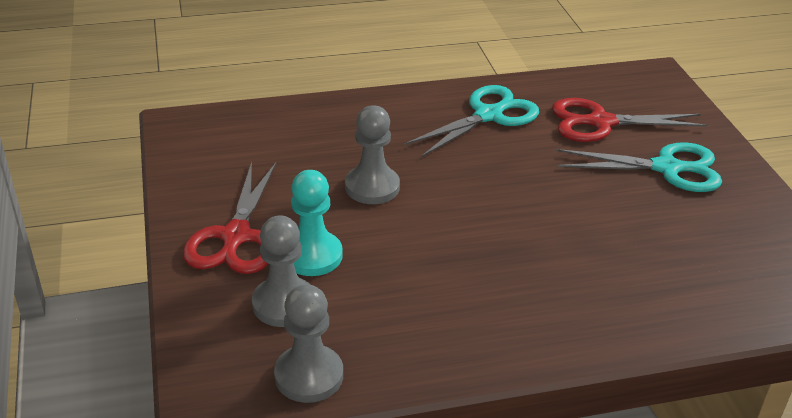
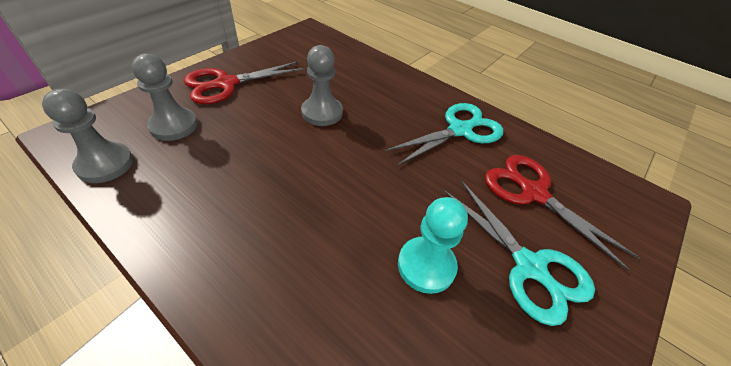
camera: 50 degrees right, 10 degrees up
turquoise pawn [291,170,343,276] -> turquoise pawn moved to [398,197,468,294]
turquoise scissors [404,85,539,157] -> turquoise scissors turned 45 degrees counterclockwise [385,103,503,166]

